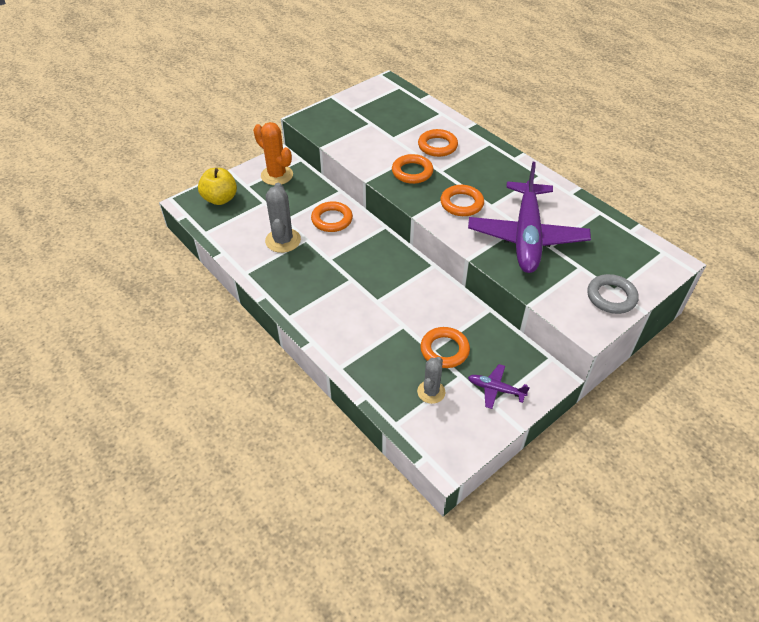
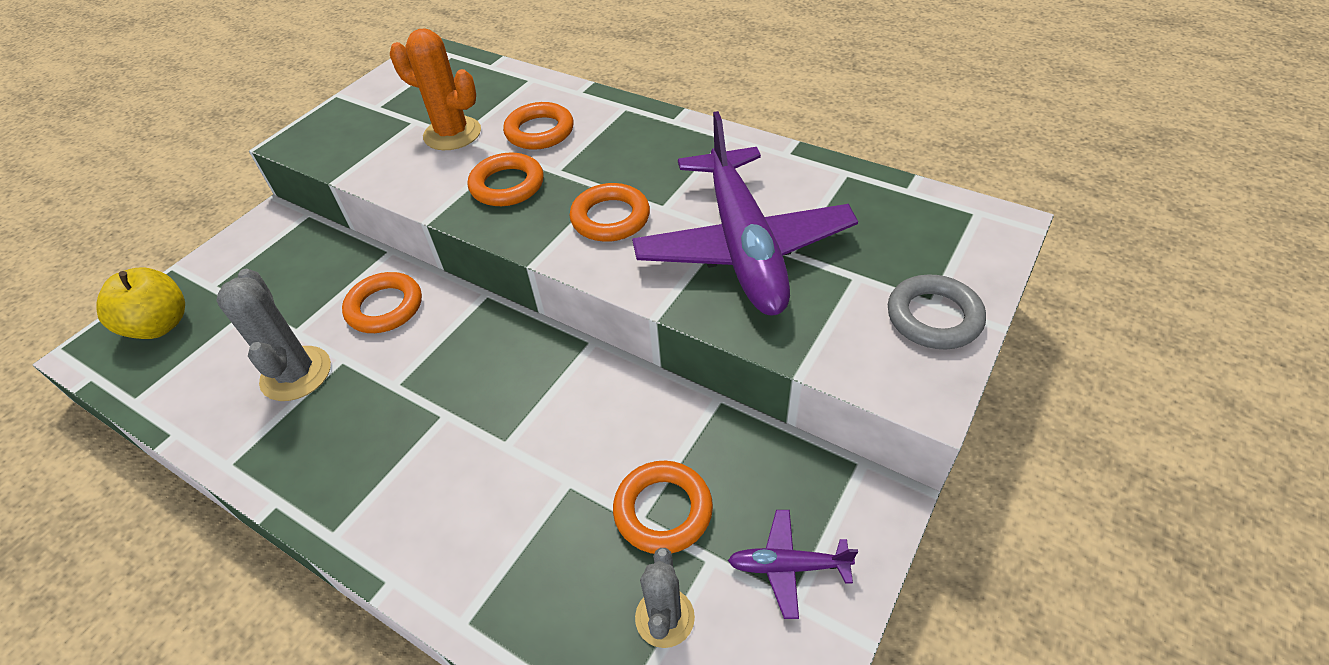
camera: 15 degrees left, 0 degrees up
orange cactus [253,122,293,185] -> orange cactus moved to [390,28,481,150]

